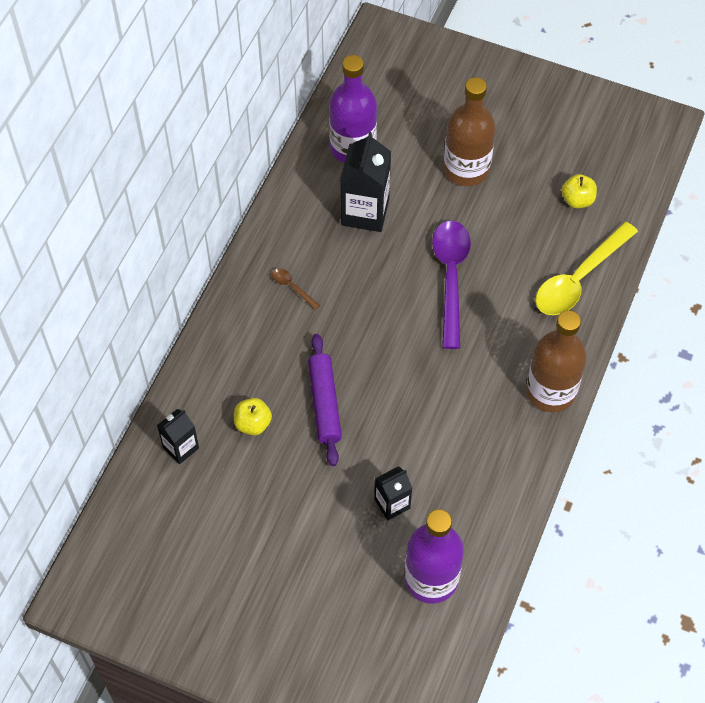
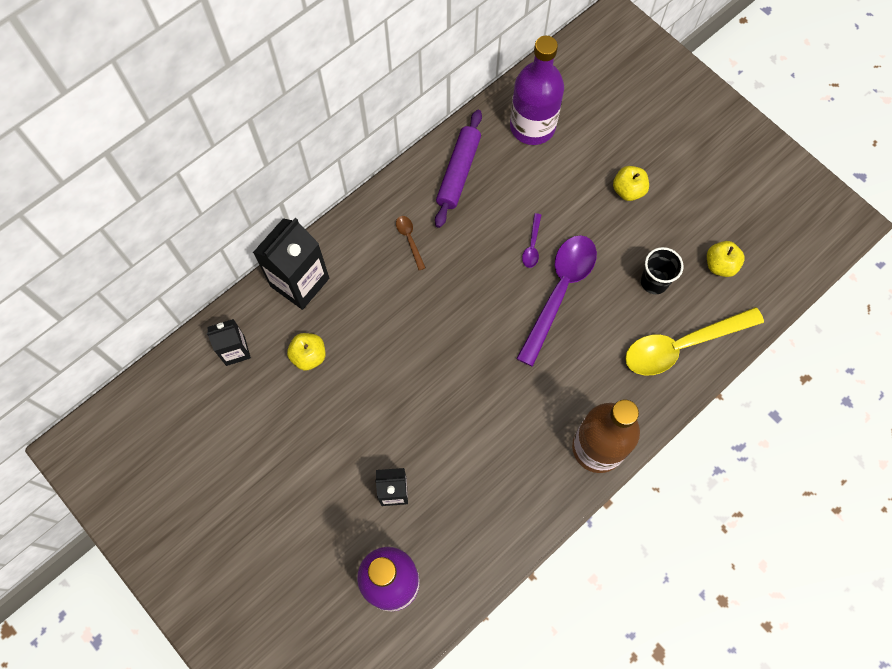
camera: 25 degrees right, 10 degrees up
purple rolling pin [308,334,342,466] -> purple rolling pin moved to [435,110,482,228]
black carton [340,132,391,232] -> black carton moved to [253,218,329,310]
brown bottle [444,77,496,186] -> yellow apple [613,166,649,201]
none -> purple spoon [522,213,541,268]
none -> black cup [641,247,684,294]

